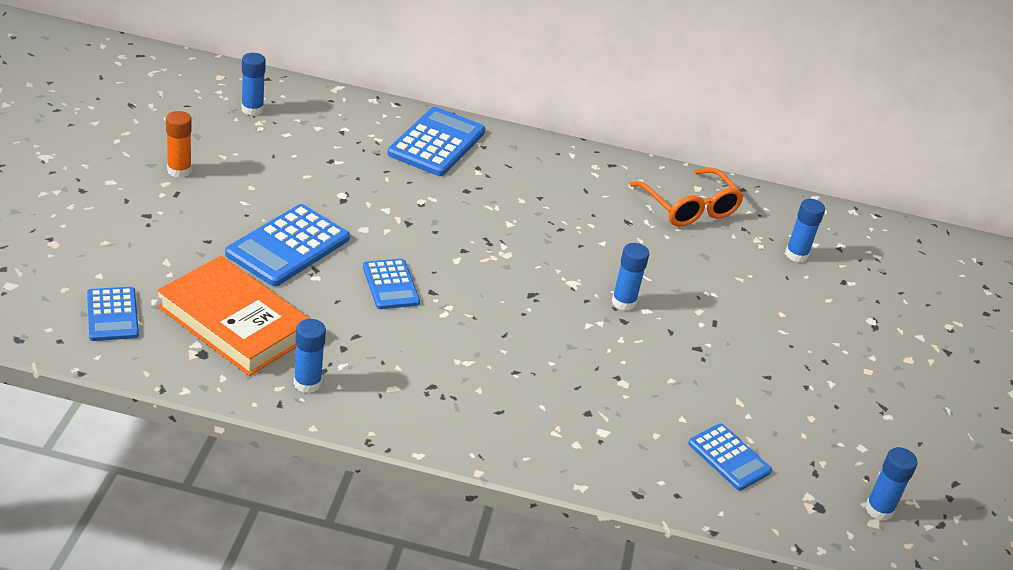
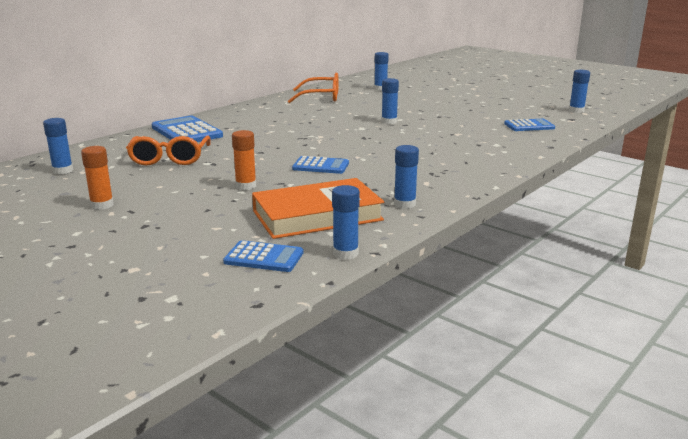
camera: 55 degrees left, 15 degrees down
blue calculator [225,204,350,286] -> orange glue stick [232,130,256,190]
none -> orange glasses [126,136,211,166]
none -> blue glue stick [332,185,360,260]

